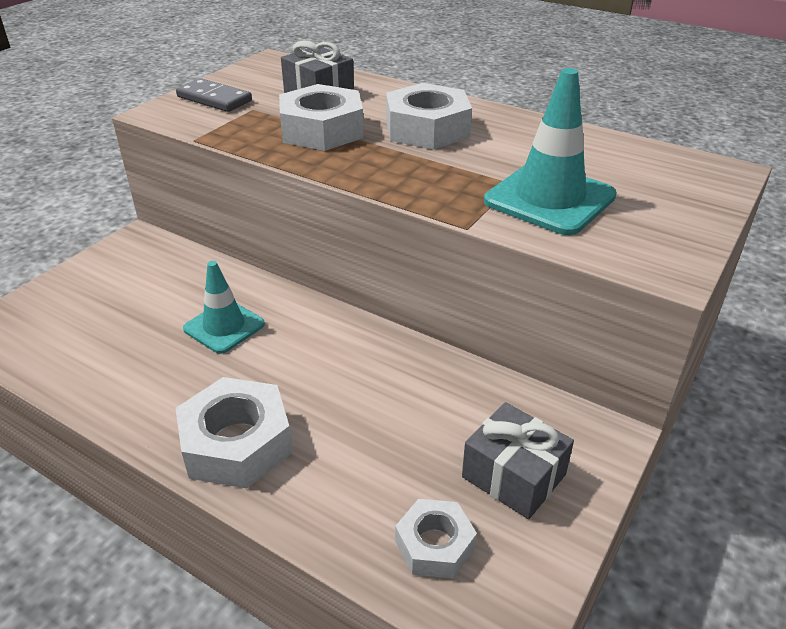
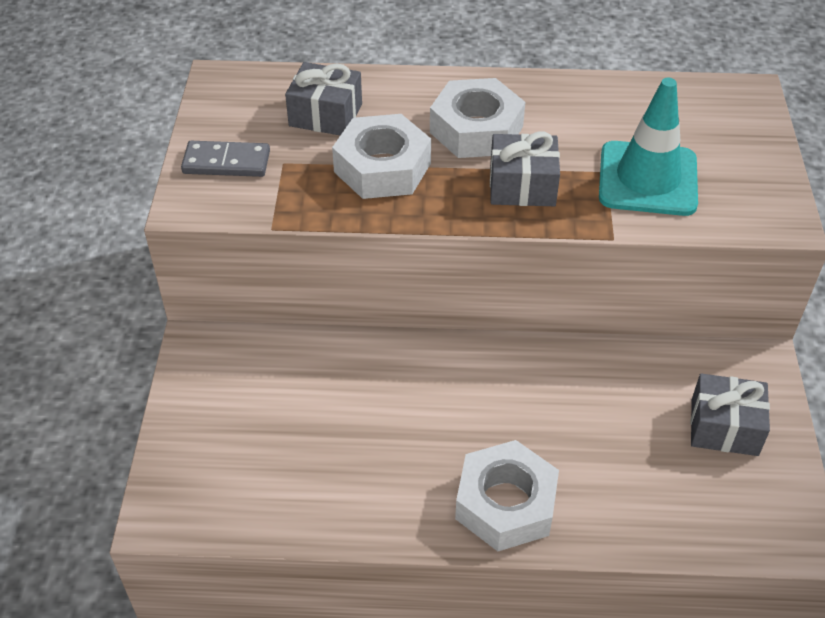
camera: 30 degrees left, 10 degrees up
turquoise traffic cone [183,261,265,354] -> none
white nut [395,499,477,579] -> none
none -> grey gift [490,132,560,206]

